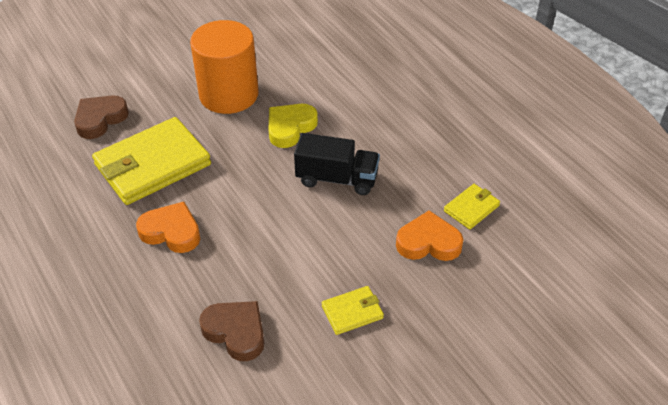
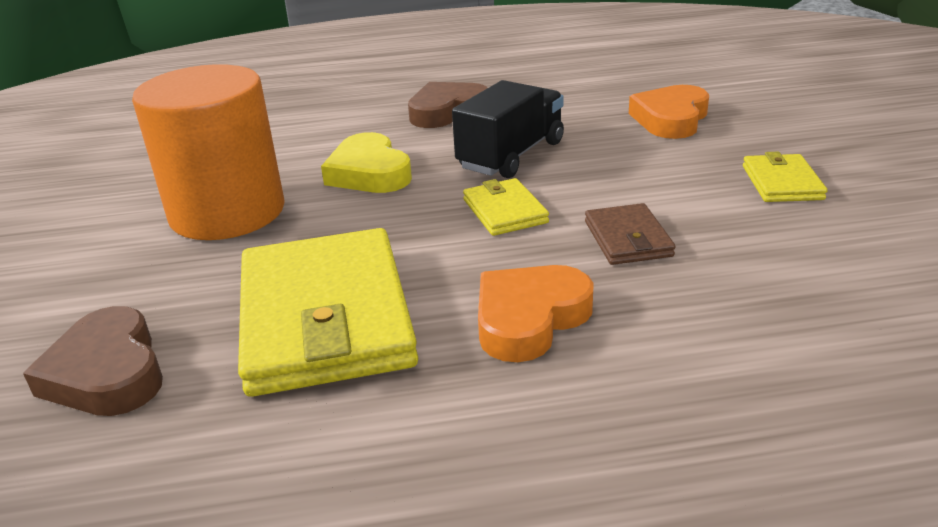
camera: 65 degrees left, 15 degrees down
brown heart [199,301,264,361] -> brown heart moved to [408,82,488,128]
yellow wallet [444,184,500,230] -> yellow wallet moved to [463,178,549,236]
none -> brown wallet [585,203,675,265]

